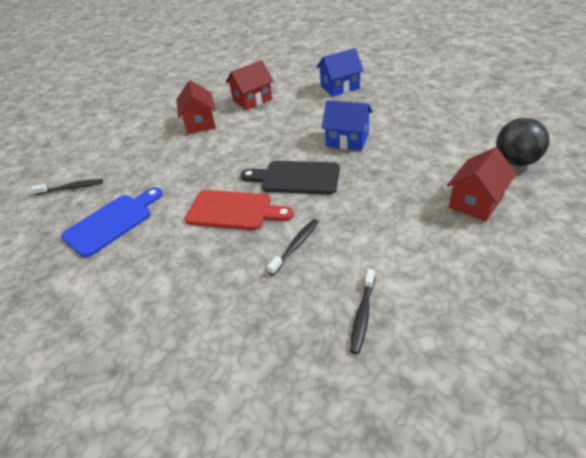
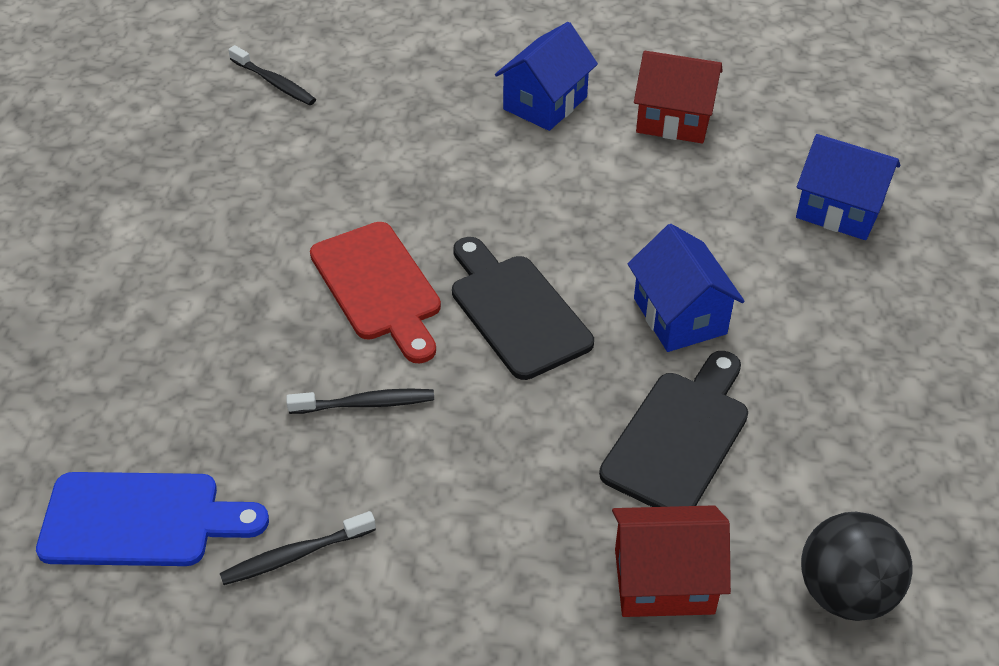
camera: 45 degrees right, 5 degrees up
blue cutting board [61,187,163,258] -> blue cutting board moved to [36,472,269,566]
red house [176,80,216,134] -> blue house [495,22,598,131]
none -> black cutting board [599,351,748,507]

